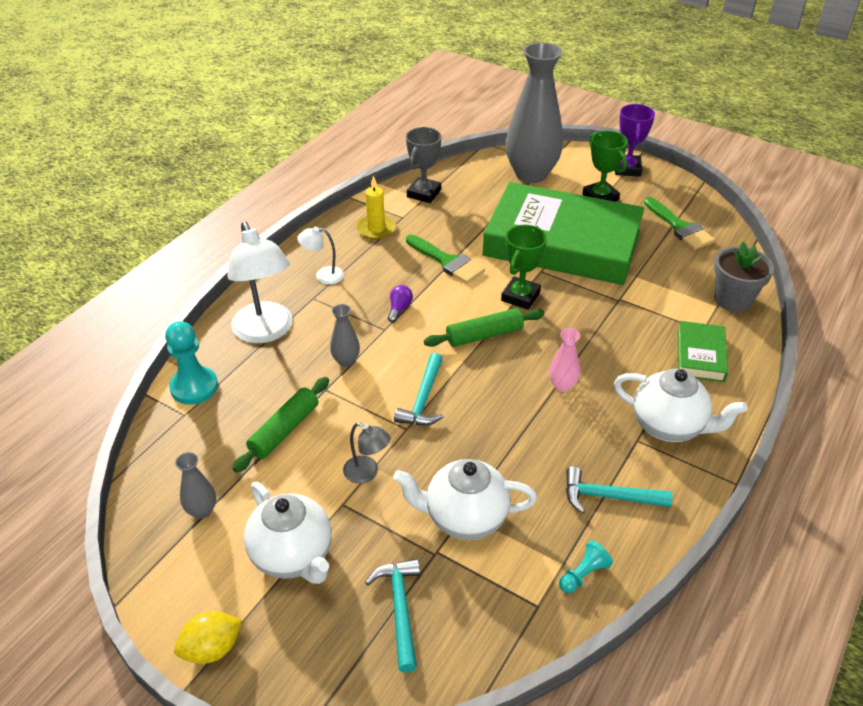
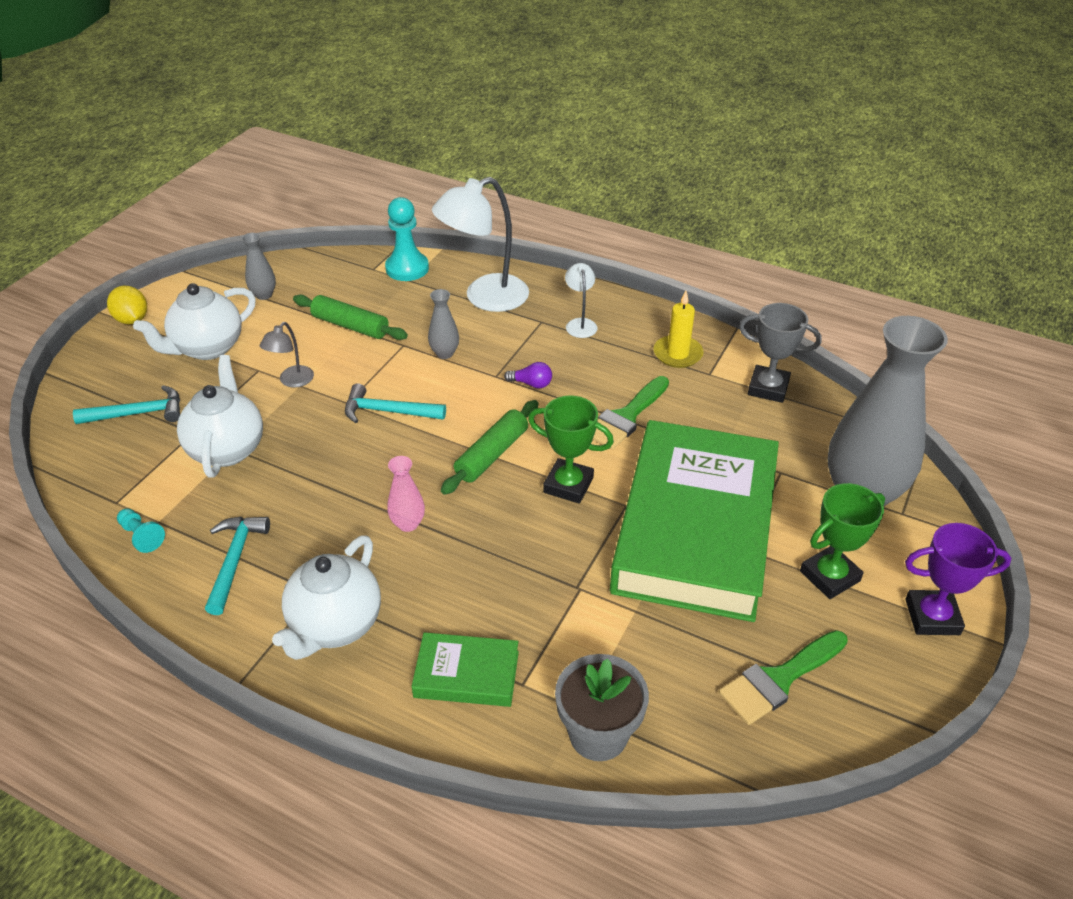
camera: 85 degrees right, 0 degrees up
green rolling pin [424,308,545,347] -> green rolling pin turned 60 degrees clockwise [441,400,539,495]

